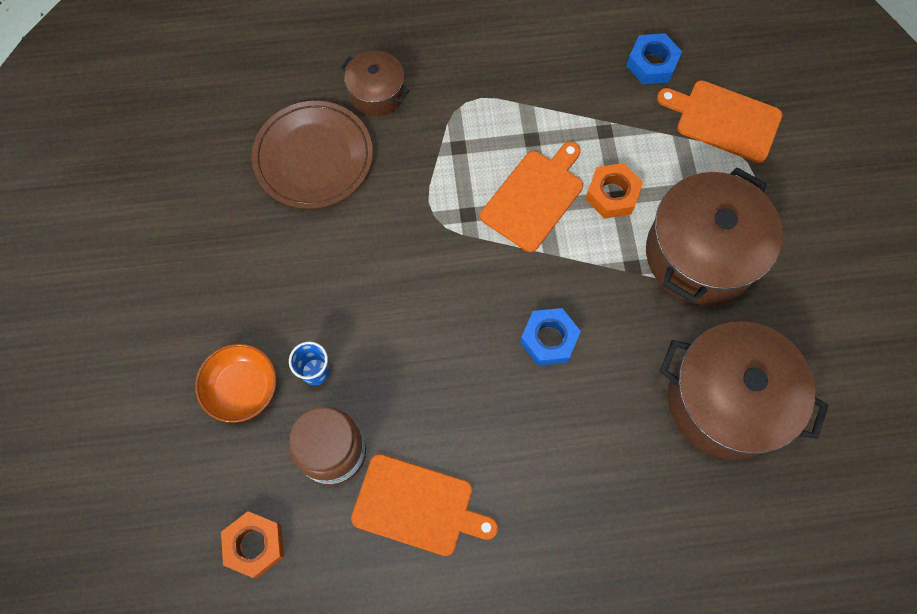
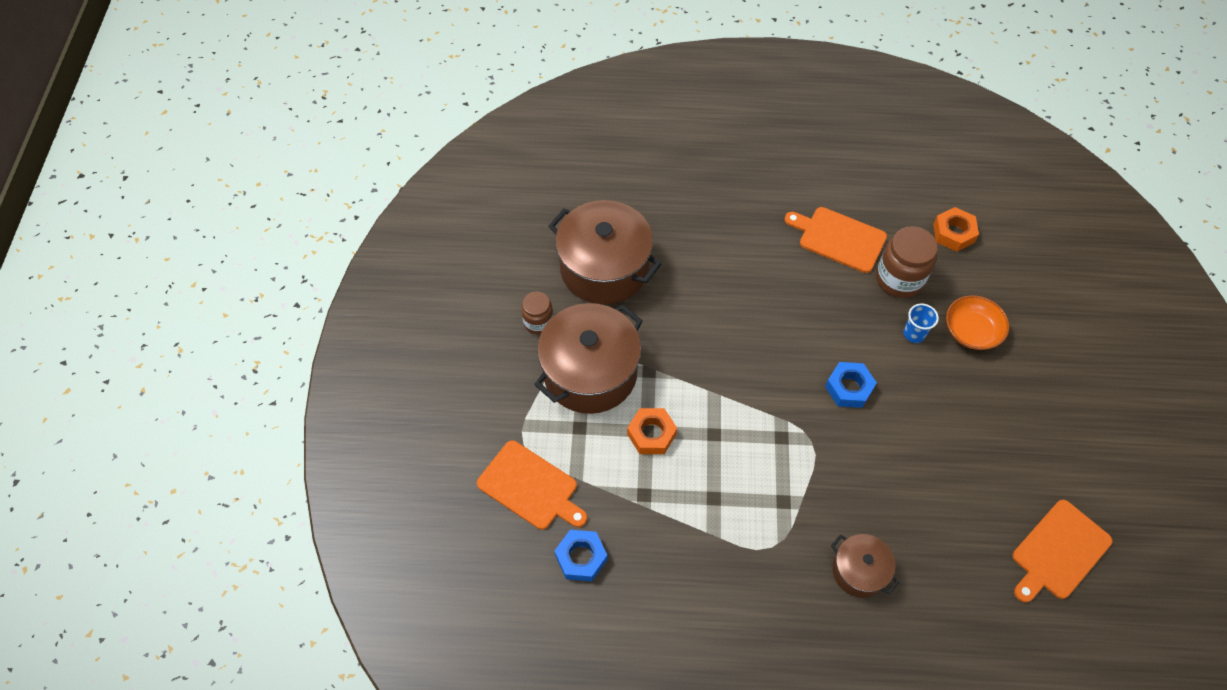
camera: 170 degrees left, 10 degrees down
brown plate [252,101,373,209] -> none
orange cutting board [480,142,583,252] -> orange cutting board moved to [1012,500,1112,603]
blue nut [520,308,581,366] -> blue nut moved to [825,362,877,408]
none -> brown jar [521,292,553,335]

